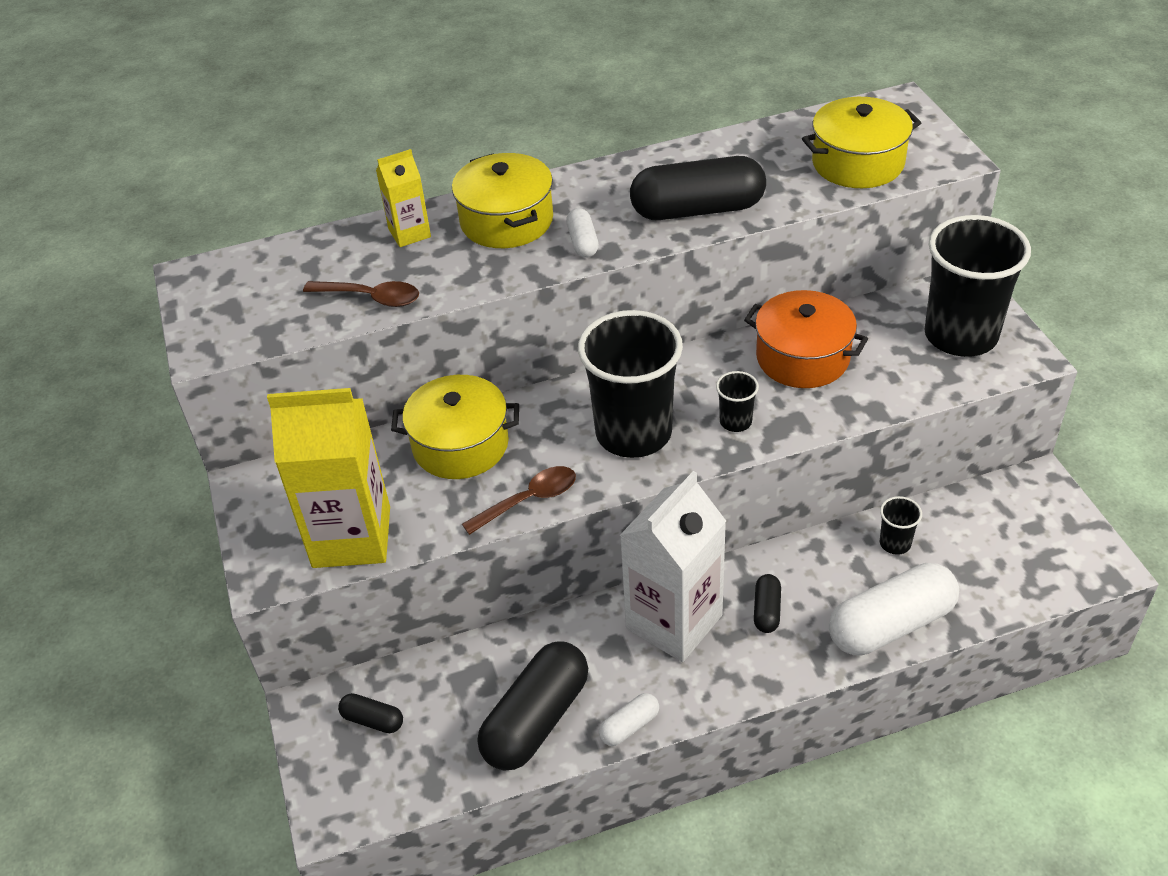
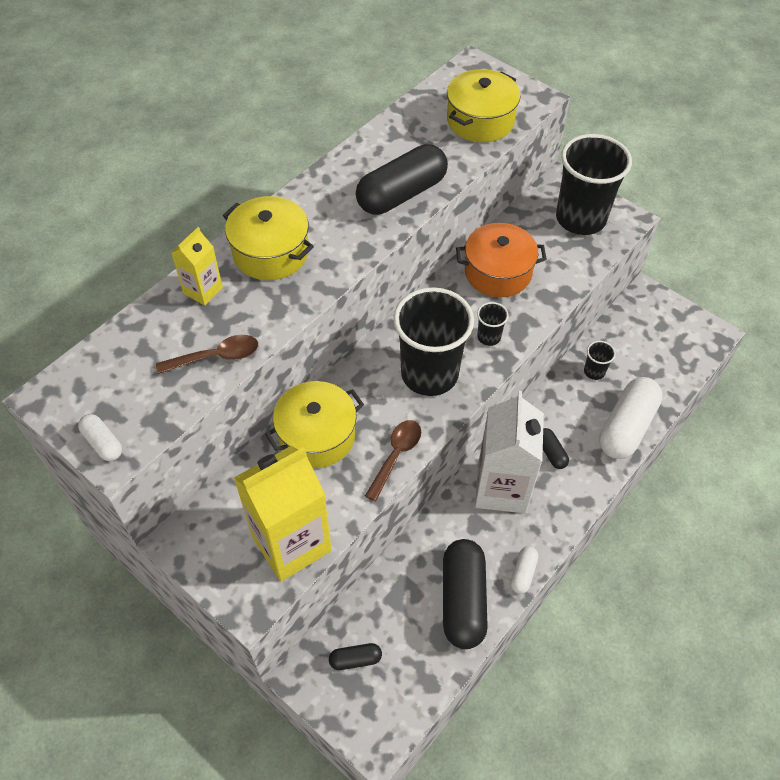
camera: 35 degrees left, 10 degrees up
white capsule [566,208,599,258] -> white capsule moved to [78,414,122,461]

